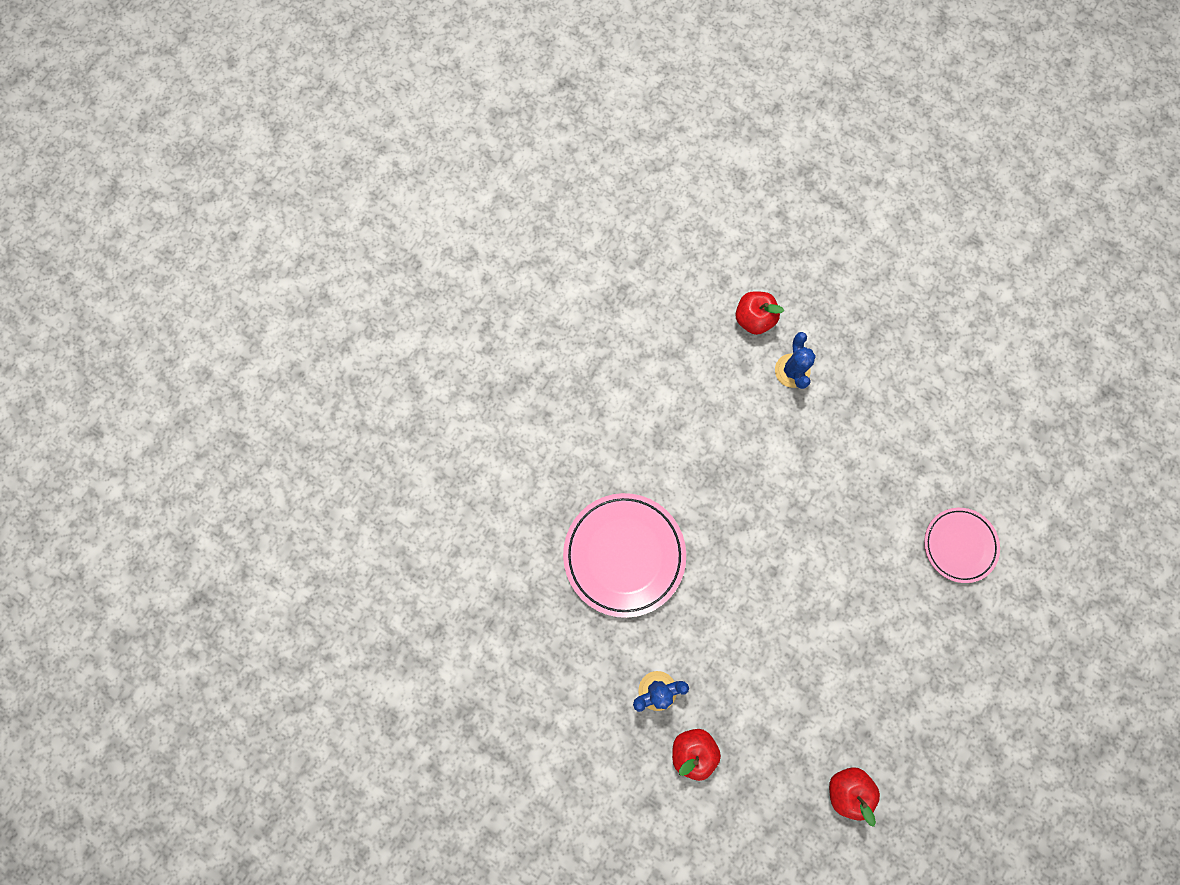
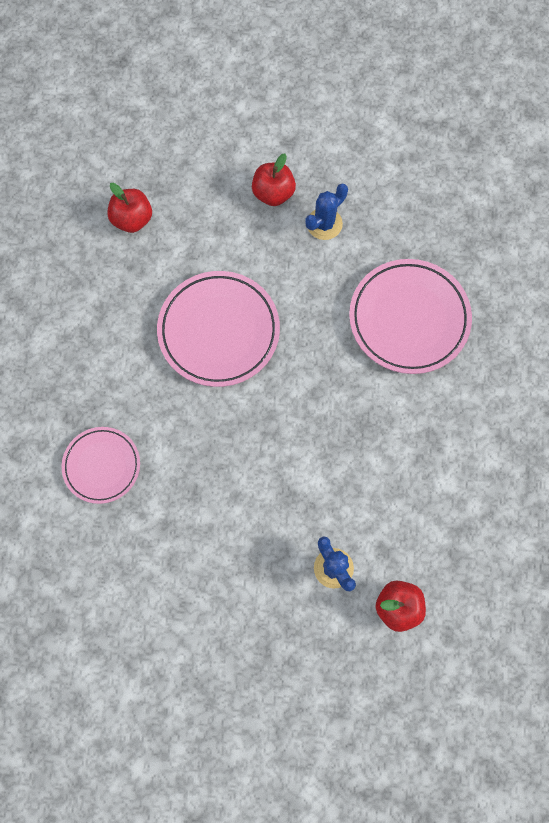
camera: 155 degrees right, 5 degrees down
none -> pink plate [157,271,280,387]

